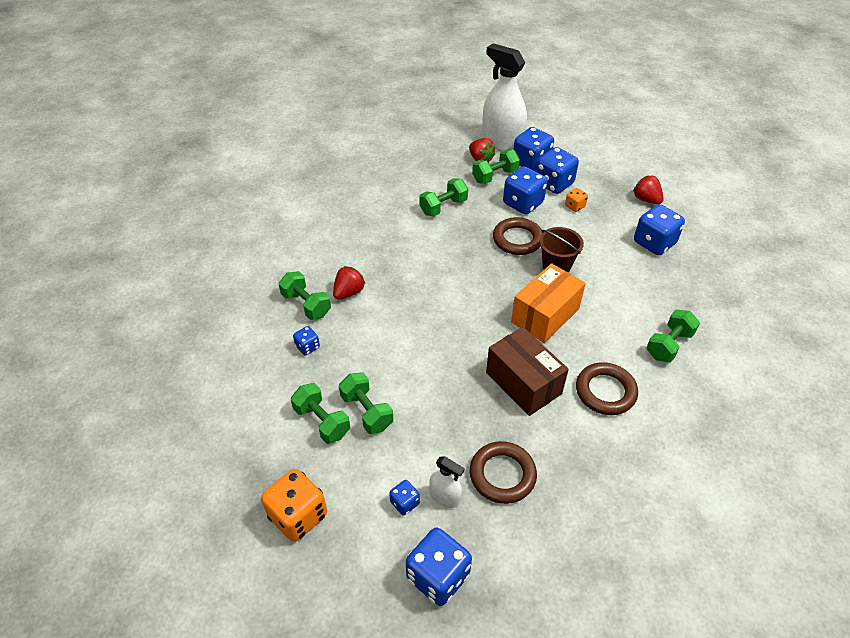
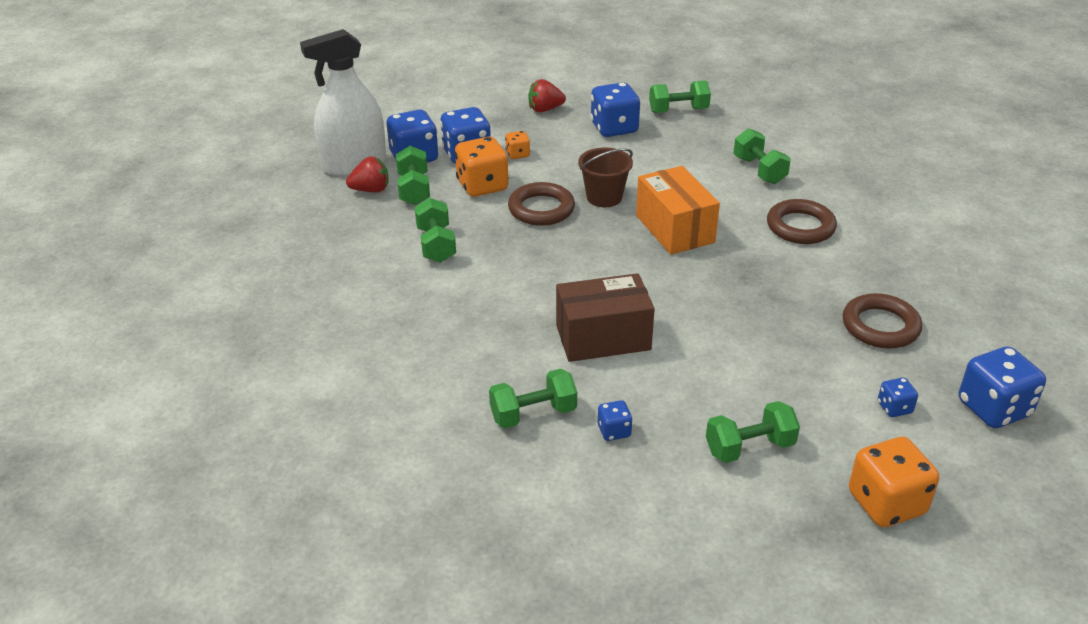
camera: 65 degrees left, 10 degrees down
red strawberry [333,266,365,300] -> none
green dumbbell [339,372,393,434] -> green dumbbell moved to [649,80,711,113]
white spray bottle [429,456,465,508] -> none
brown box [486,327,569,416] -> brown box moved to [556,273,655,362]
blue dice [503,166,547,214] -> orange dice [455,137,509,197]

